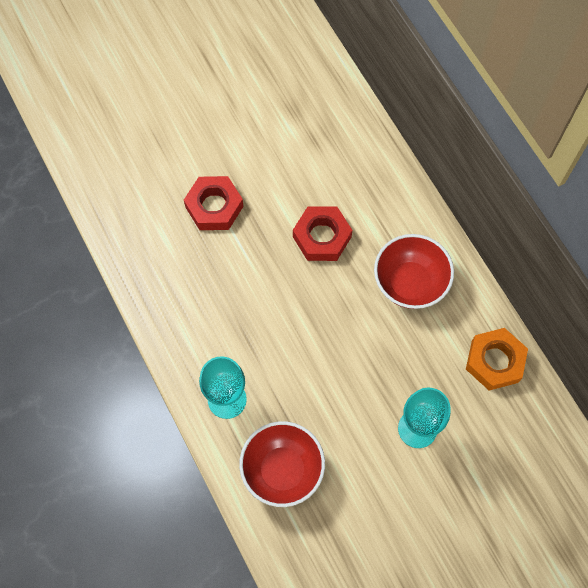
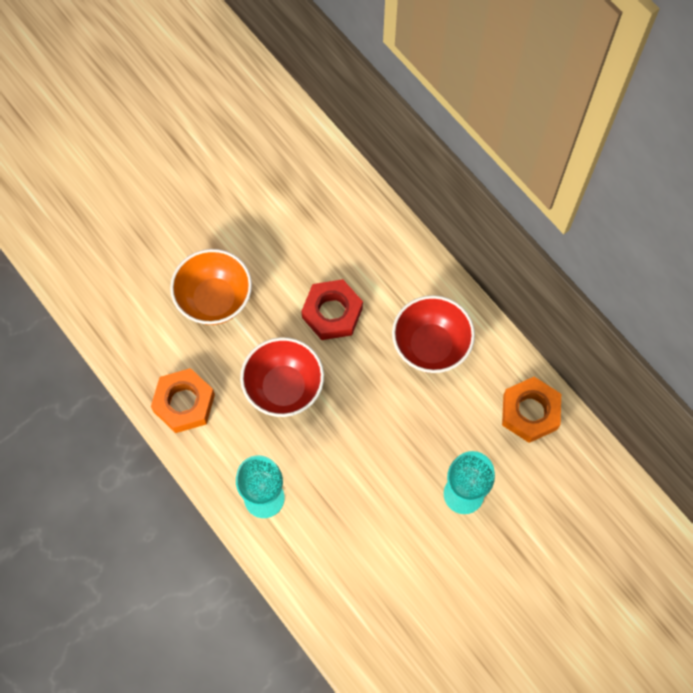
camera: 10 degrees left, 0 degrees up
red nut [184,176,243,230] -> orange bowl [170,249,252,325]
red bowl [239,421,325,507] -> red bowl moved to [240,337,324,417]
none -> orange nut [151,368,215,433]

